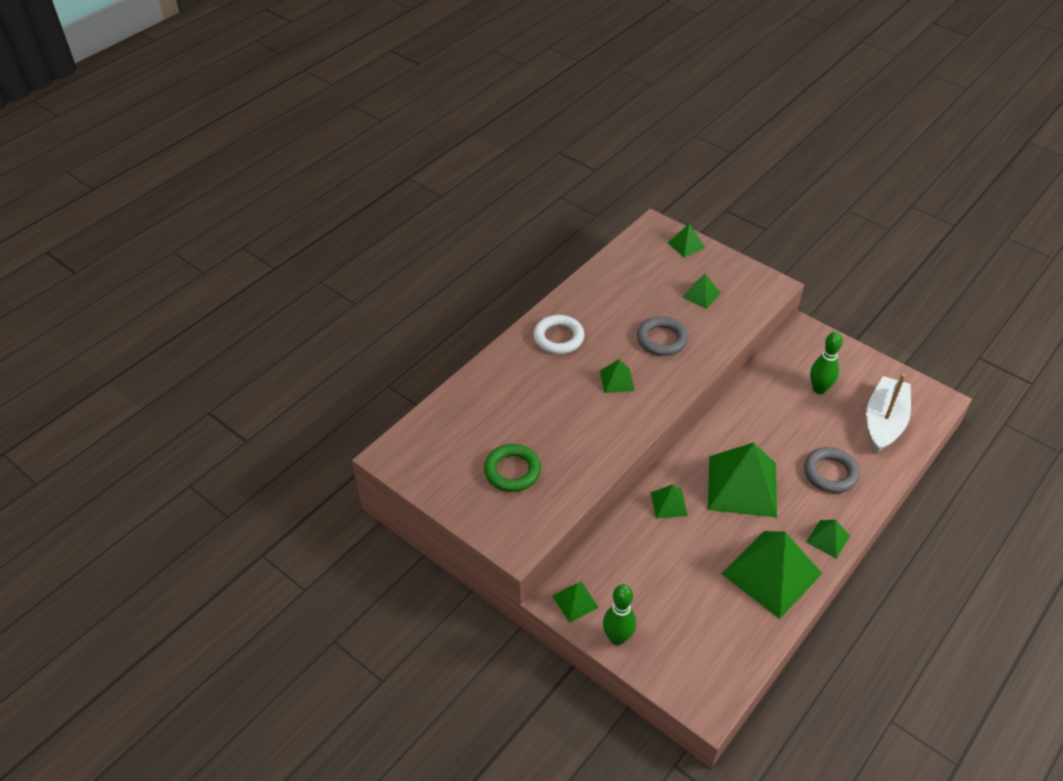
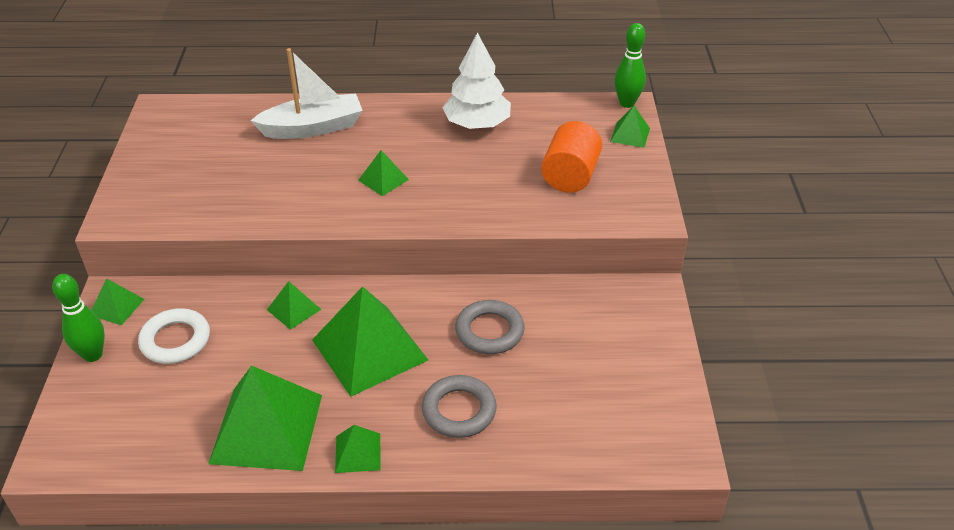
camera: 50 degrees right, 5 degrees down
green ring [484,444,541,492] -> none
white ring [533,315,585,354] -> white ring moved to [138,308,210,364]
grey ring [637,316,688,356] -> grey ring moved to [455,300,525,354]
green pyramid [682,274,720,309] -> orange cylinder [541,121,602,193]
green bowling pin [810,332,843,394] -> green bowling pin moved to [615,23,646,108]
white boat [866,373,911,453] -> white boat moved to [251,48,363,139]
none -> white tree [442,32,511,129]

